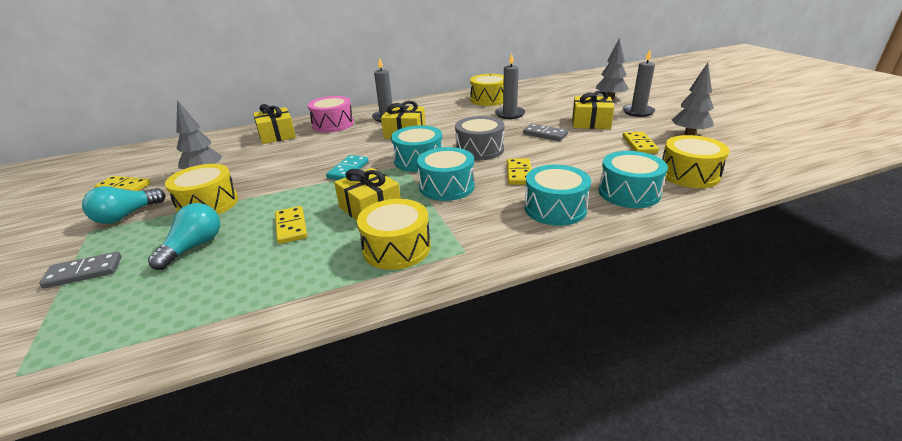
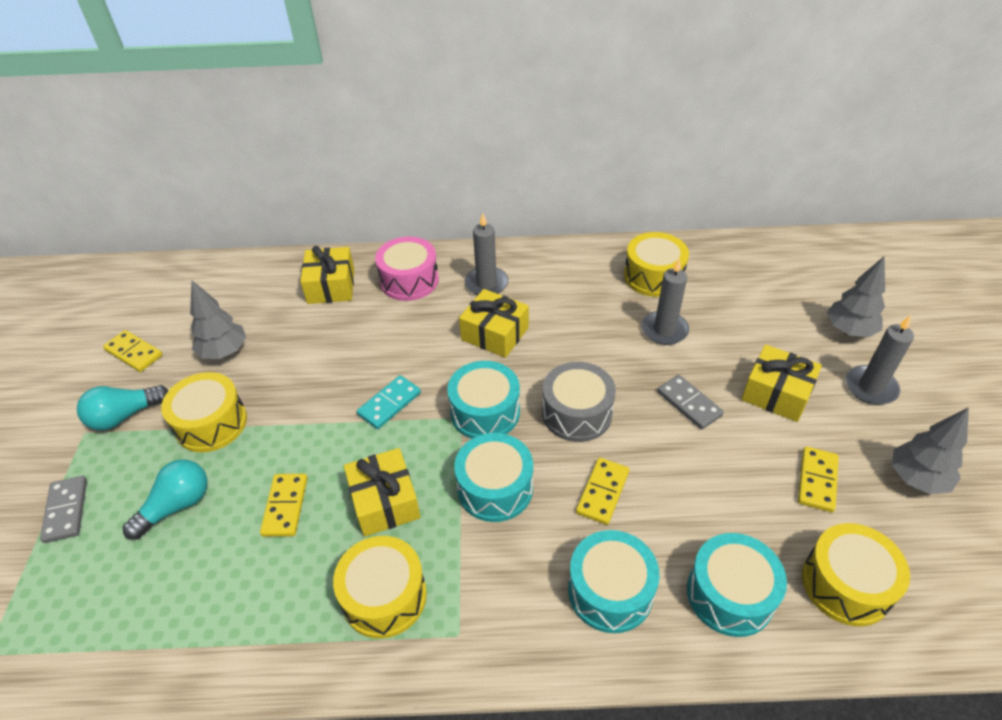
camera: 20 degrees right, 15 degrees up
grey domino [39,252,121,289] -> grey domino turned 75 degrees clockwise [40,476,87,543]

